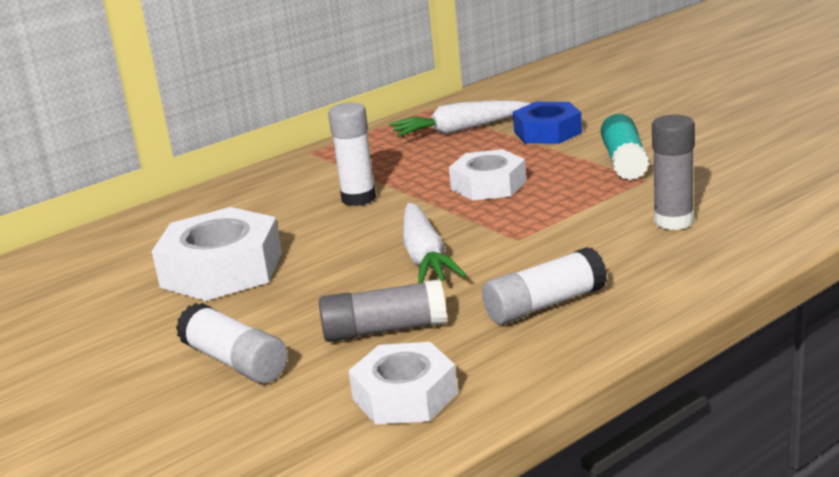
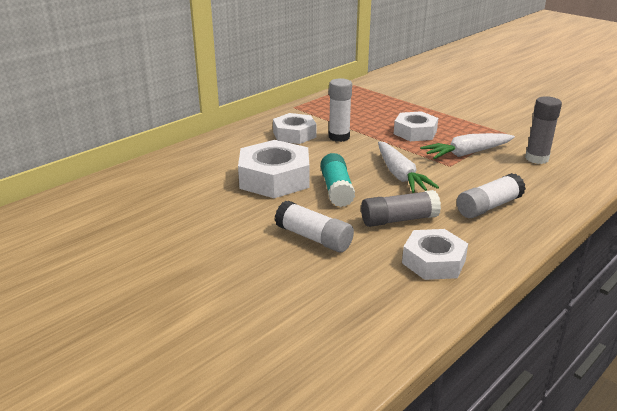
camera: 10 degrees left, 5 degrees up
white carrot [389,100,531,137] -> white carrot moved to [420,133,515,159]
blue nut [513,102,582,144] -> none
turquoise glue stick [601,114,649,180] -> turquoise glue stick moved to [320,153,355,207]
none -> white nut [273,113,317,144]

